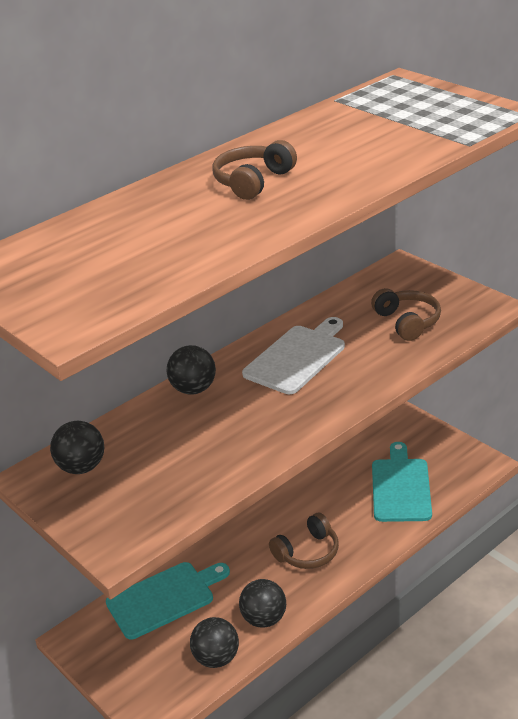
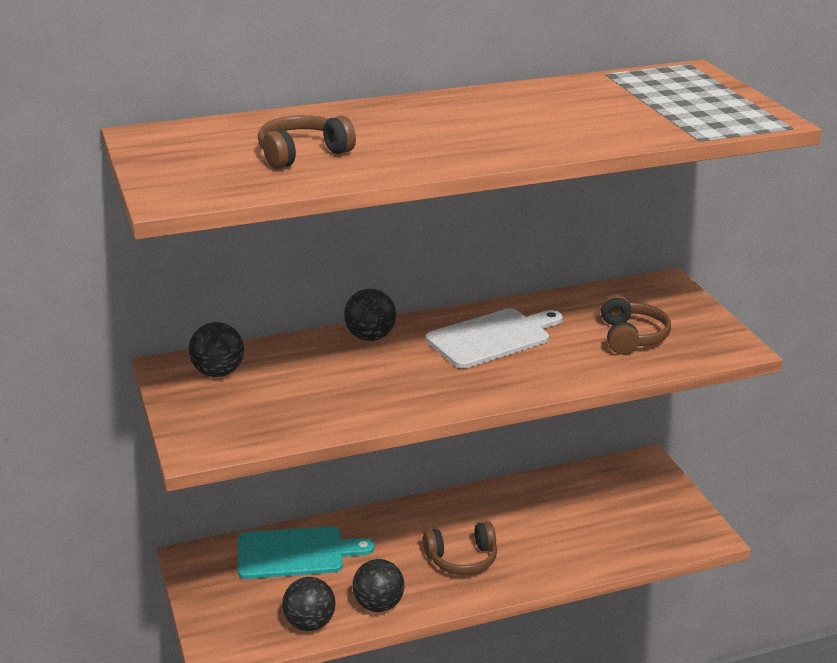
camera: 20 degrees right, 5 degrees down
brown headphones [212,140,297,200] -> brown headphones moved to [258,115,356,169]
turquoise cutting board [372,442,432,522] -> none

